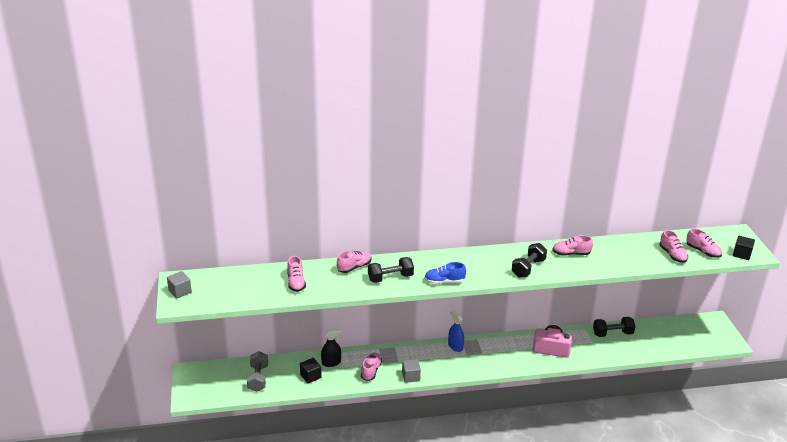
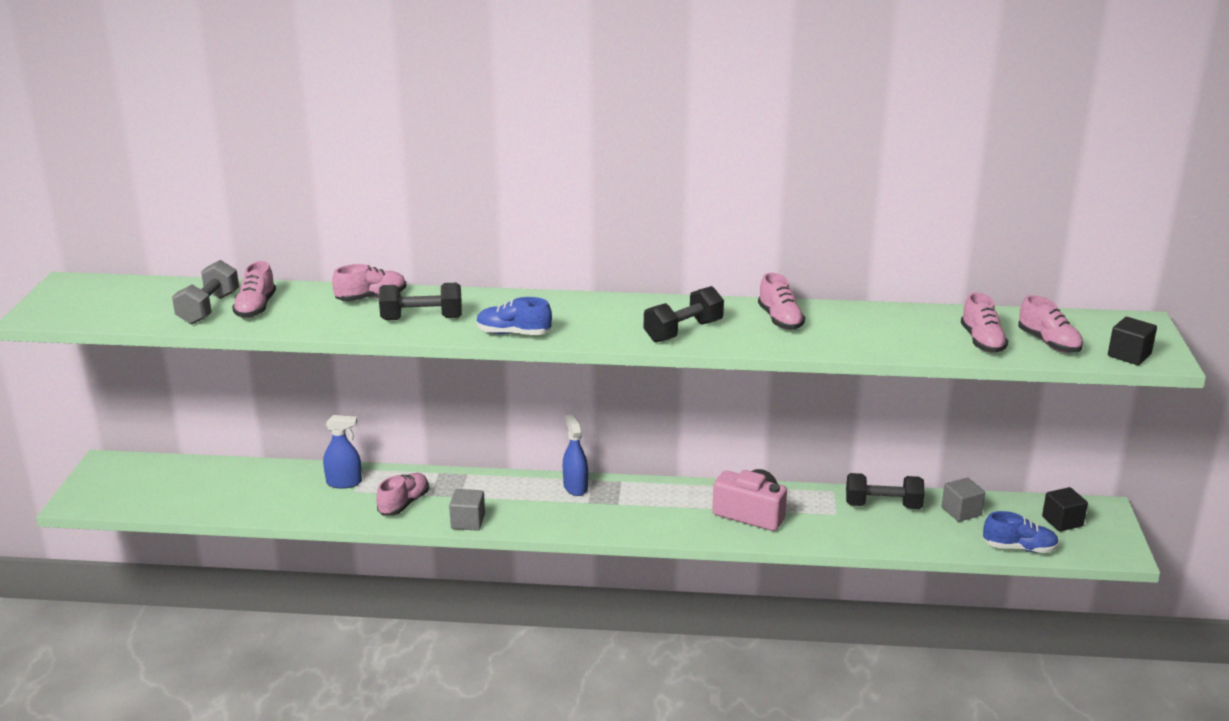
camera: 15 degrees right, 5 degrees down
grey cube [167,271,192,299] -> grey cube moved to [942,478,985,522]
grey dumbbell [247,351,268,392] -> grey dumbbell moved to [172,260,239,324]
black cube [300,358,322,384] -> black cube moved to [1042,487,1088,532]
black spray bottle [321,328,341,367] -> blue spray bottle [323,415,362,489]
pink shoe [552,235,593,256] -> pink shoe turned 120 degrees counterclockwise [758,273,805,330]
none -> blue shoe [983,511,1059,553]

